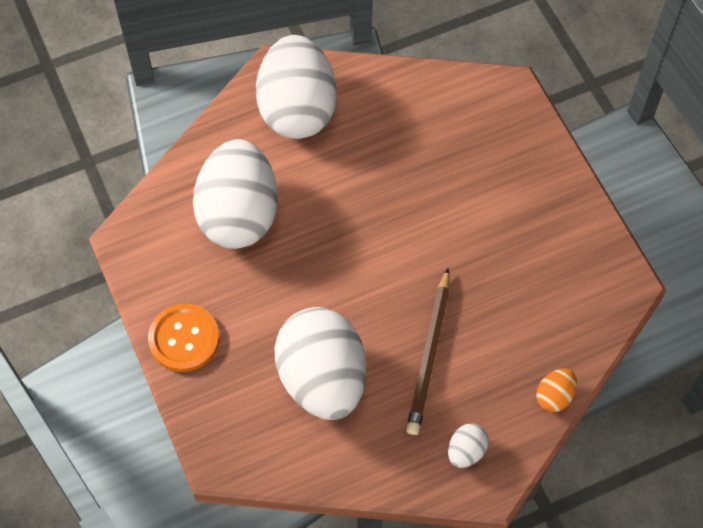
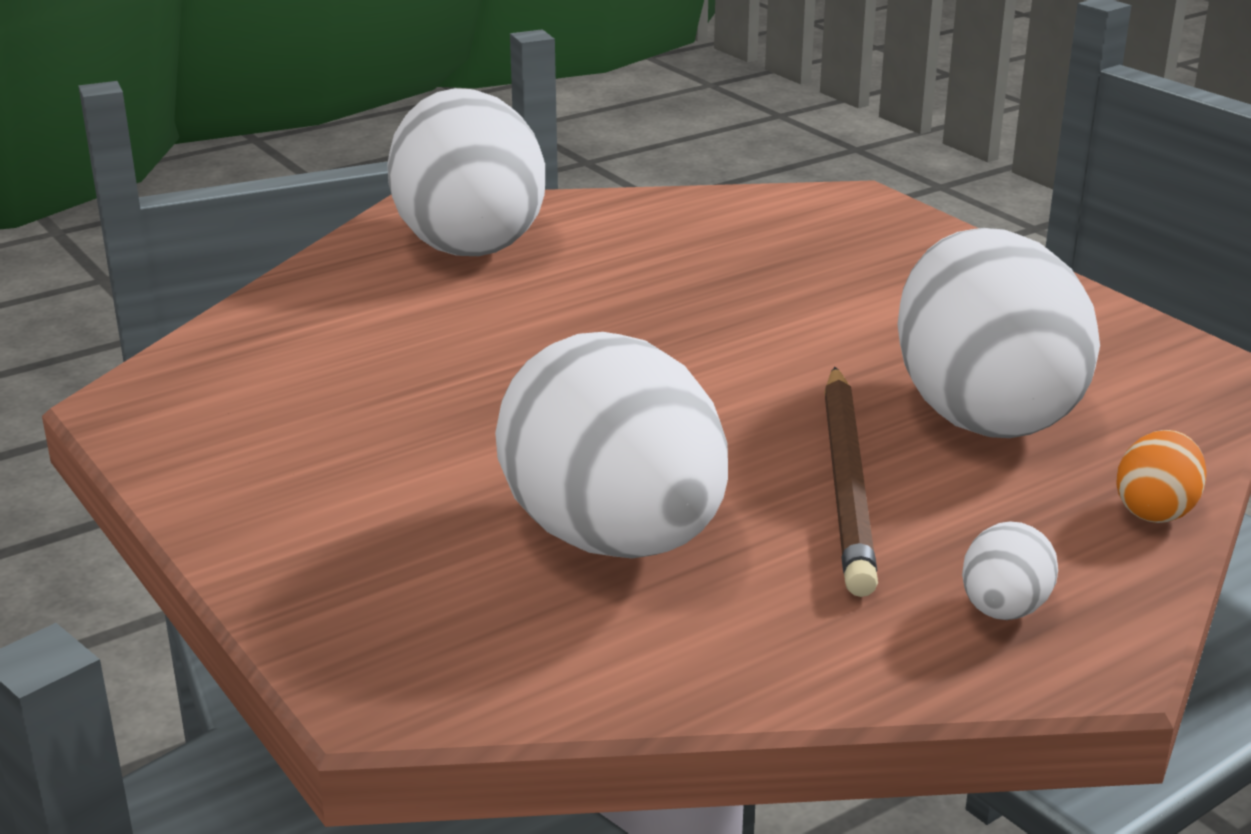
camera: 10 degrees left, 35 degrees down
orange button [148,303,219,372] -> none
white egg [193,139,278,249] -> white egg moved to [898,228,1100,438]

